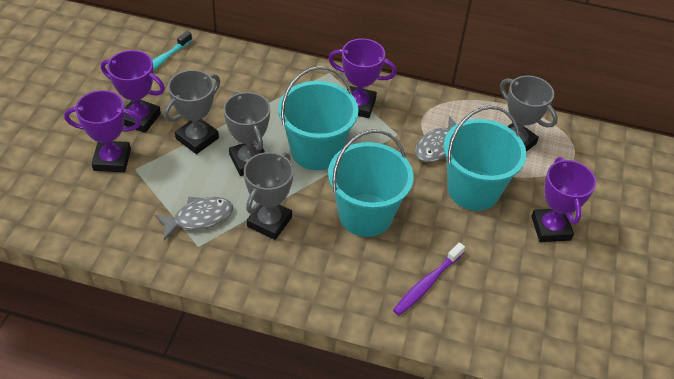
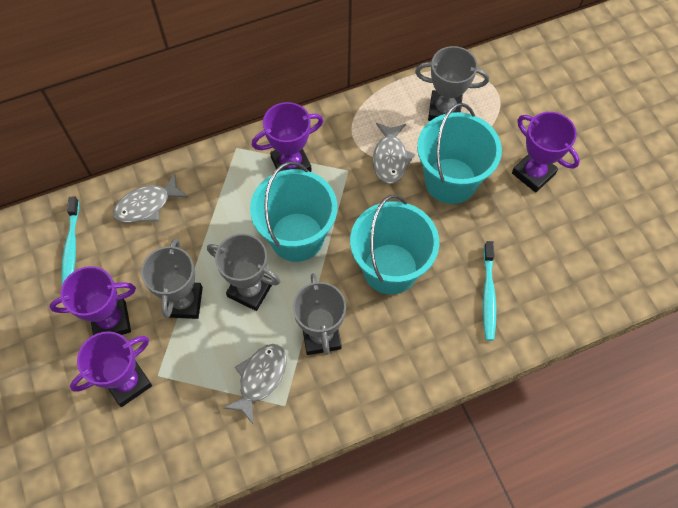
camera: 35 degrees left, 15 degrees up
purple toothbrush [393,243,465,316] -> turquoise toothbrush [483,241,496,341]
none -> grey fish [113,174,189,223]

